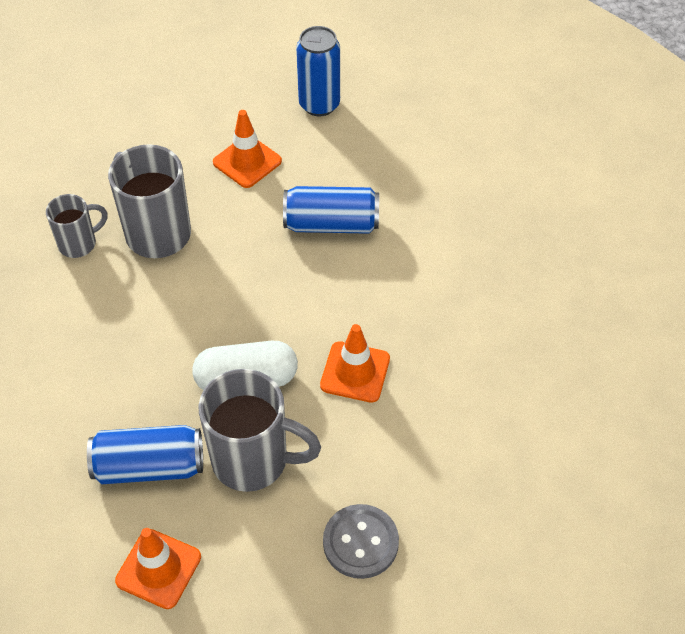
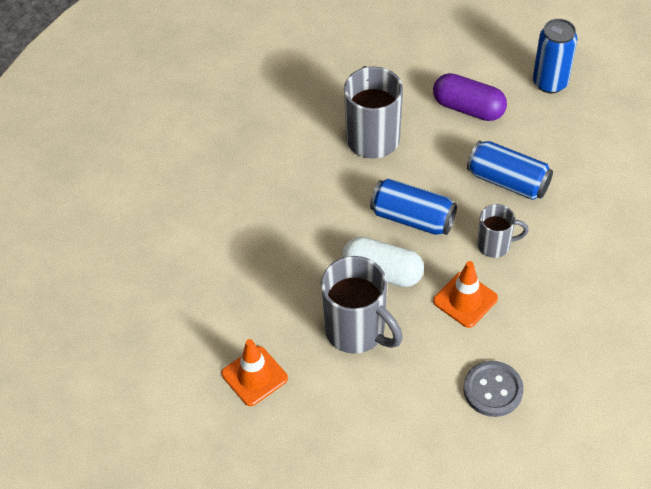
camera: 30 degrees right, 0 degrees up
grey mug [46,194,108,258] -> grey mug moved to [477,204,529,258]
blue can [87,425,203,484] -> blue can moved to [370,178,457,235]
orange traffic cone [213,110,282,188] -> purple capsule [433,73,507,121]
grey button [323,504,399,579] -> grey button moved to [463,361,524,417]

